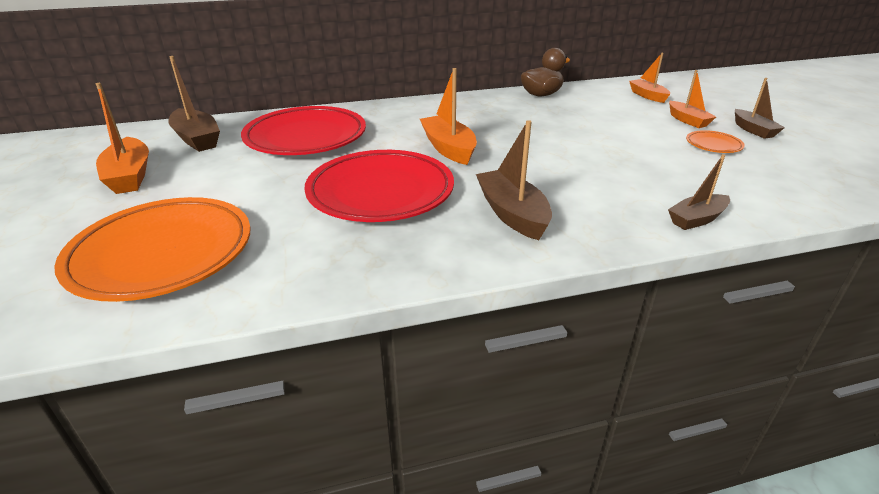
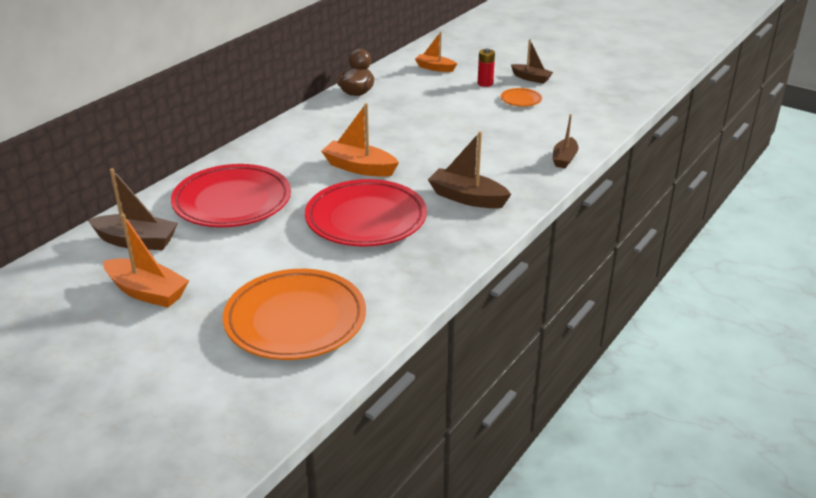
camera: 40 degrees left, 0 degrees up
orange boat [669,70,716,128] -> red battery [478,48,495,87]

